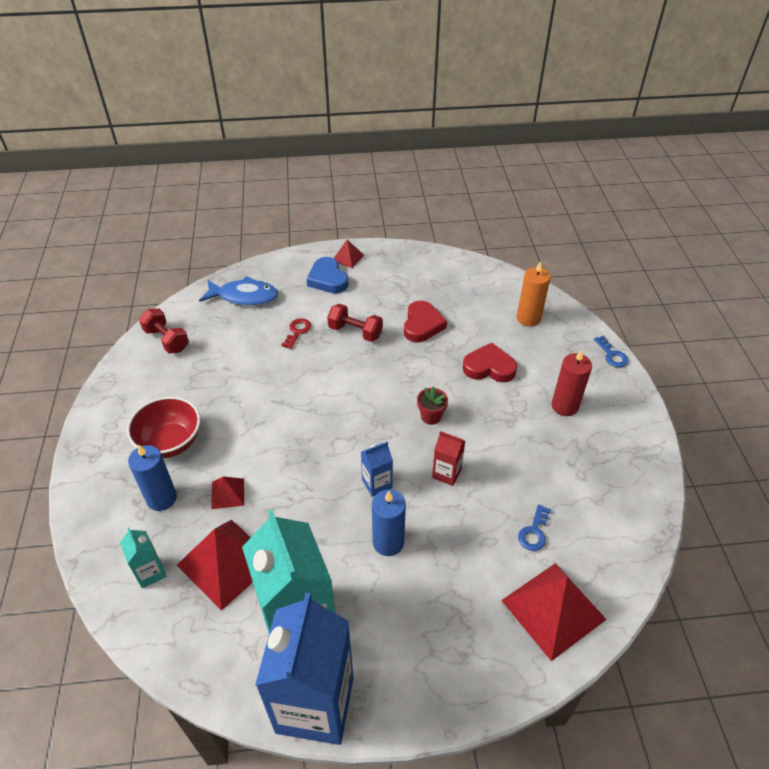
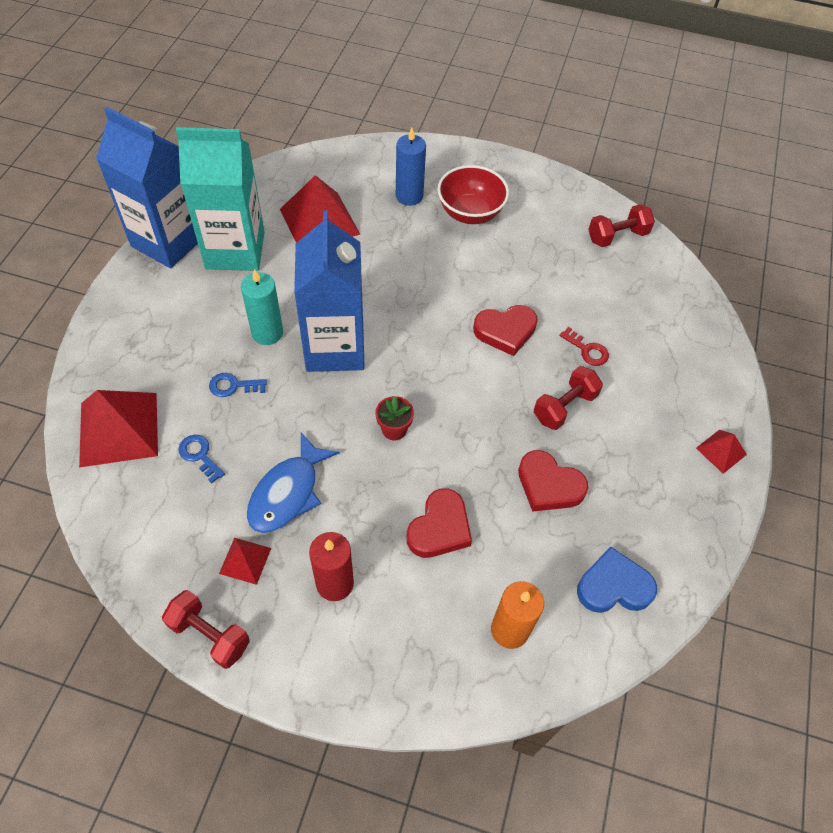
camera: 110 degrees right, 10 degrees up
turquoise carton [120,527,166,588] -> none
blue fish [199,276,278,306] -> blue fish moved to [247,433,339,533]
red pyramid [211,476,244,509] -> red pyramid moved to [219,538,271,585]
blue heart [306,257,348,293] -> blue heart moved to [577,546,657,613]
blue carton [361,442,393,497] -> blue carton [294,211,365,372], size x2.32
blue candle [372,489,406,556] -> turquoise candle [241,269,283,345]
red carton [432,431,465,486] -> none
blue key [594,336,628,367] -> blue key moved to [209,373,267,397]
none -> red dumbbell [162,590,250,669]
none -> red heart [473,305,538,356]

